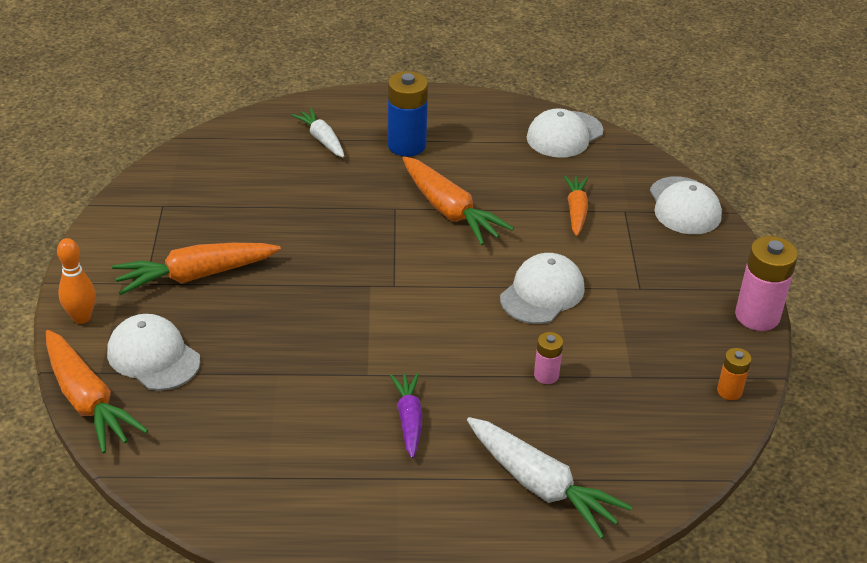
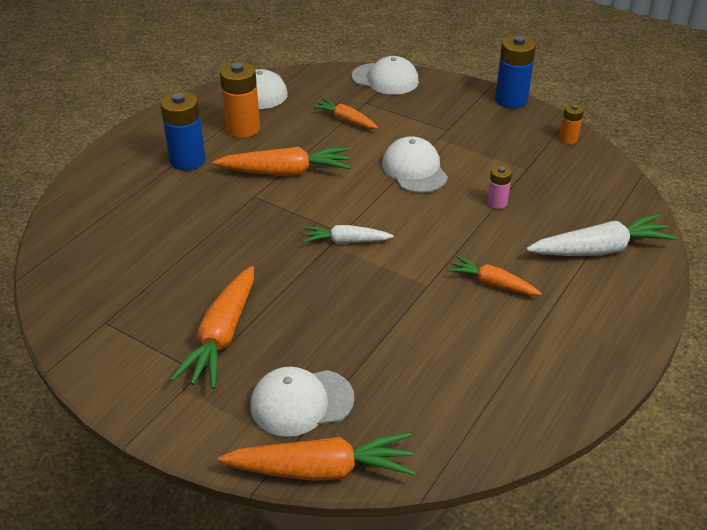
camera: 55 degrees left, 0 degrees up
orange bowling pin [57,238,96,324] -> none
white carrot [291,108,345,158] -> white carrot moved to [302,225,394,244]
purple carrot [390,373,423,458] -> orange carrot [447,256,542,295]
pink battery [735,236,798,331] -> blue battery [495,35,536,108]
none -> orange battery [220,62,260,138]

